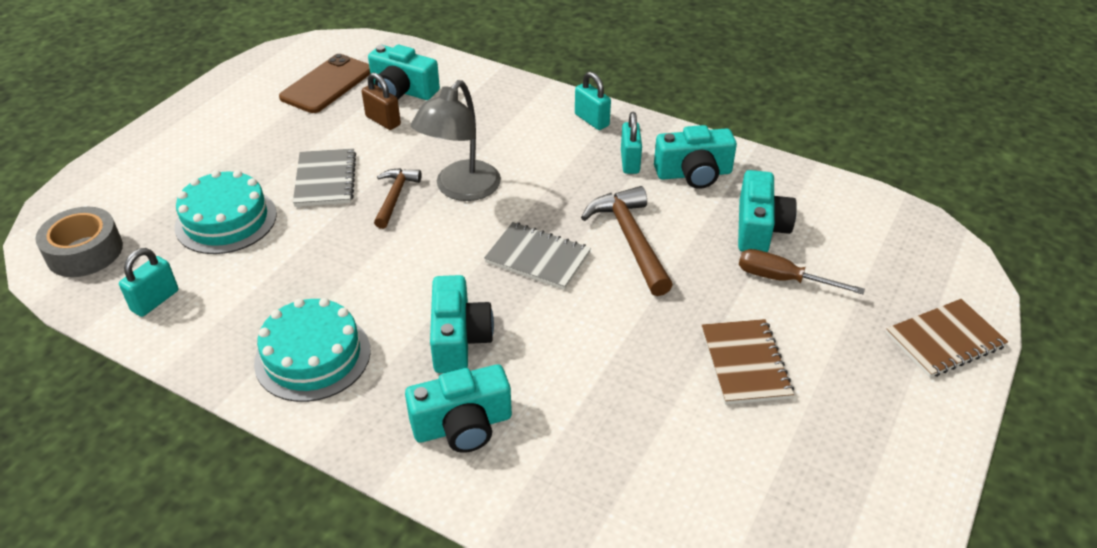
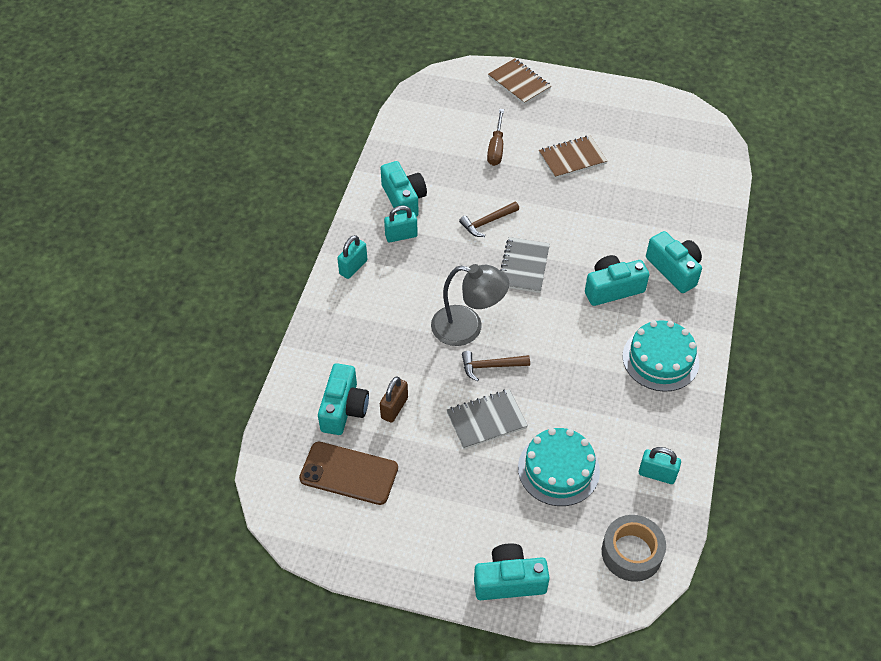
camera: 105 degrees left, 10 degrees up
brown hammer [581,186,673,296] -> brown hammer [459,202,519,237], size x0.62
turquoise camera [738,170,797,252] -> turquoise camera moved to [474,543,550,600]

